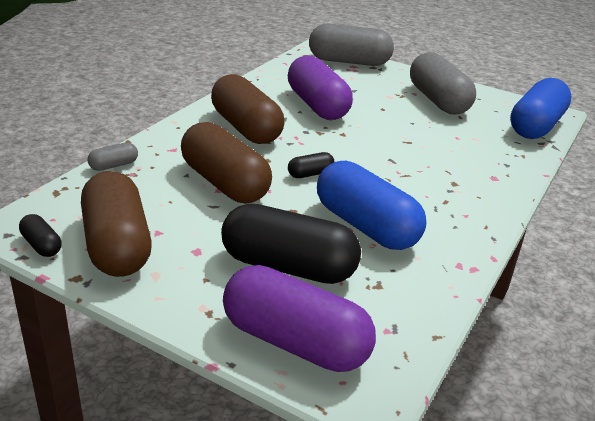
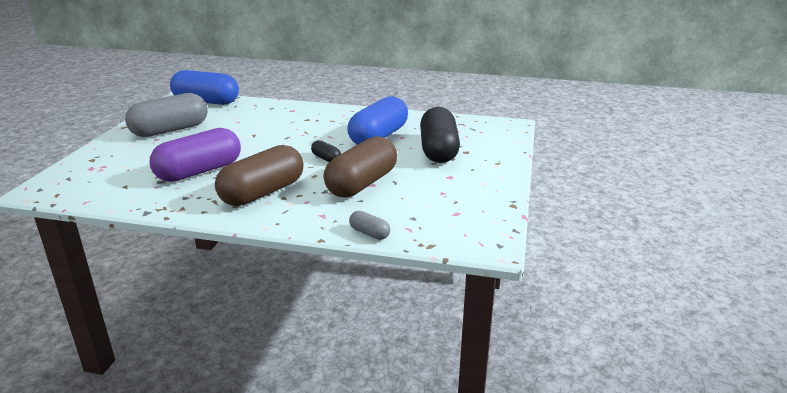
camera: 105 degrees left, 5 degrees down
black capsule [19,214,62,257] -> none
brown capsule [81,171,152,277] -> none
purple capsule [223,265,376,372] -> none
grey capsule [309,24,394,66] -> none

